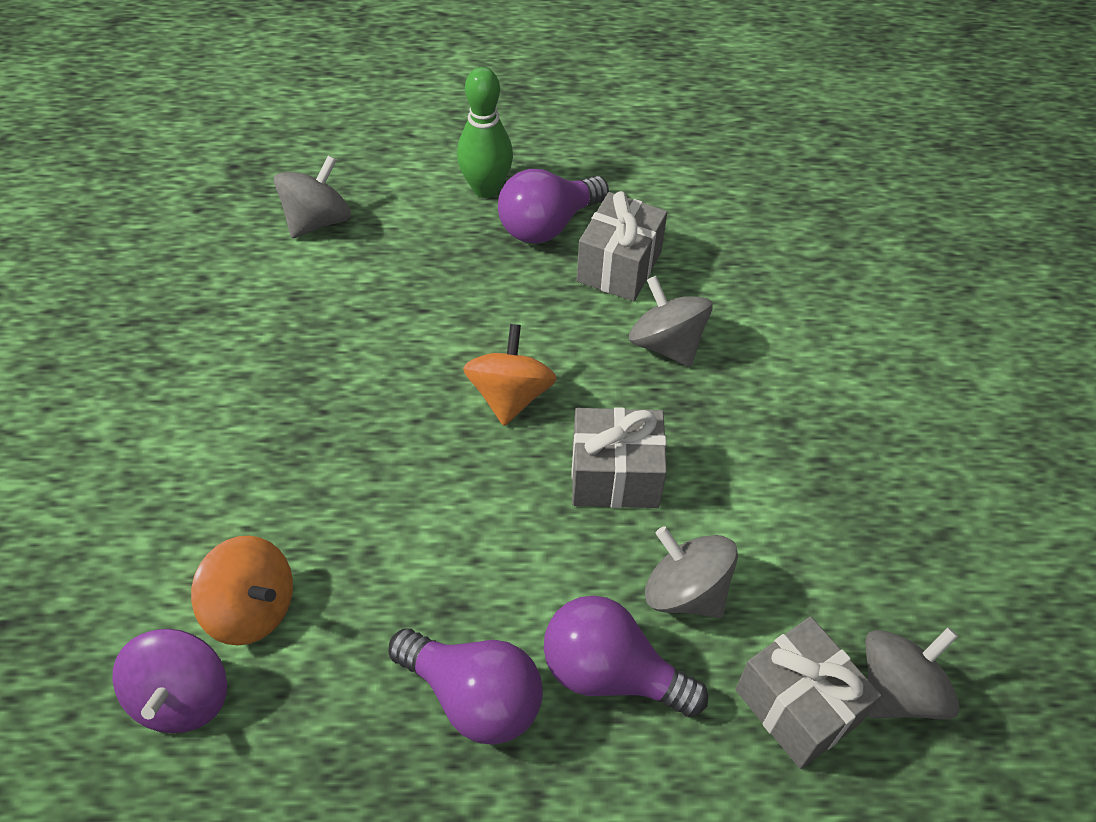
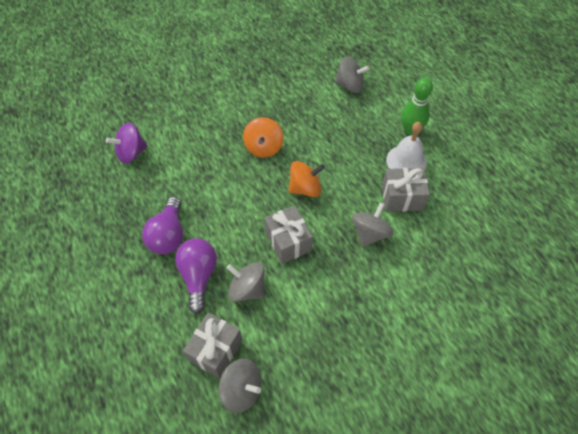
camera: 65 degrees right, 5 degrees up
orange spinning top [191,536,293,645] -> orange spinning top moved to [243,117,283,158]
purple light bulb [498,169,609,244] -> white bell [386,122,427,169]
grey spinning top [645,526,738,618] -> grey spinning top turned 75 degrees counterclockwise [227,262,265,302]

